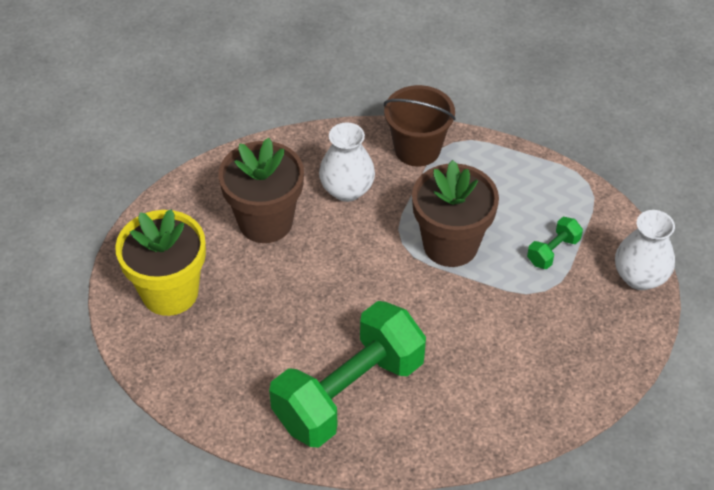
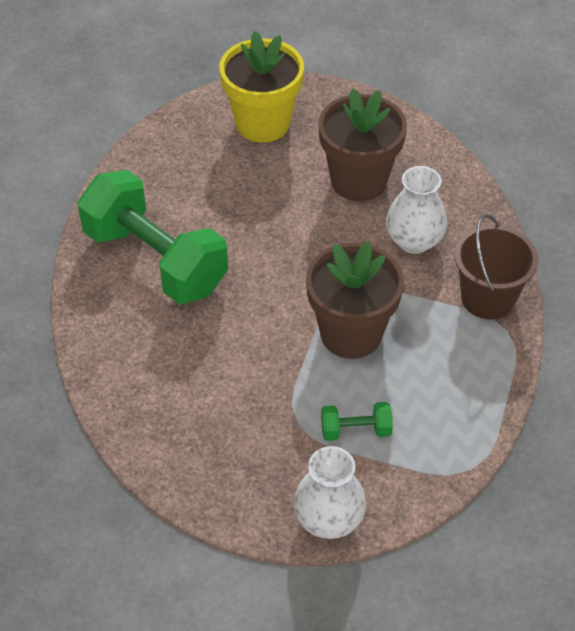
camera: 85 degrees right, 0 degrees up
green dumbbell [527,217,583,269] -> green dumbbell turned 45 degrees counterclockwise [321,402,393,441]

